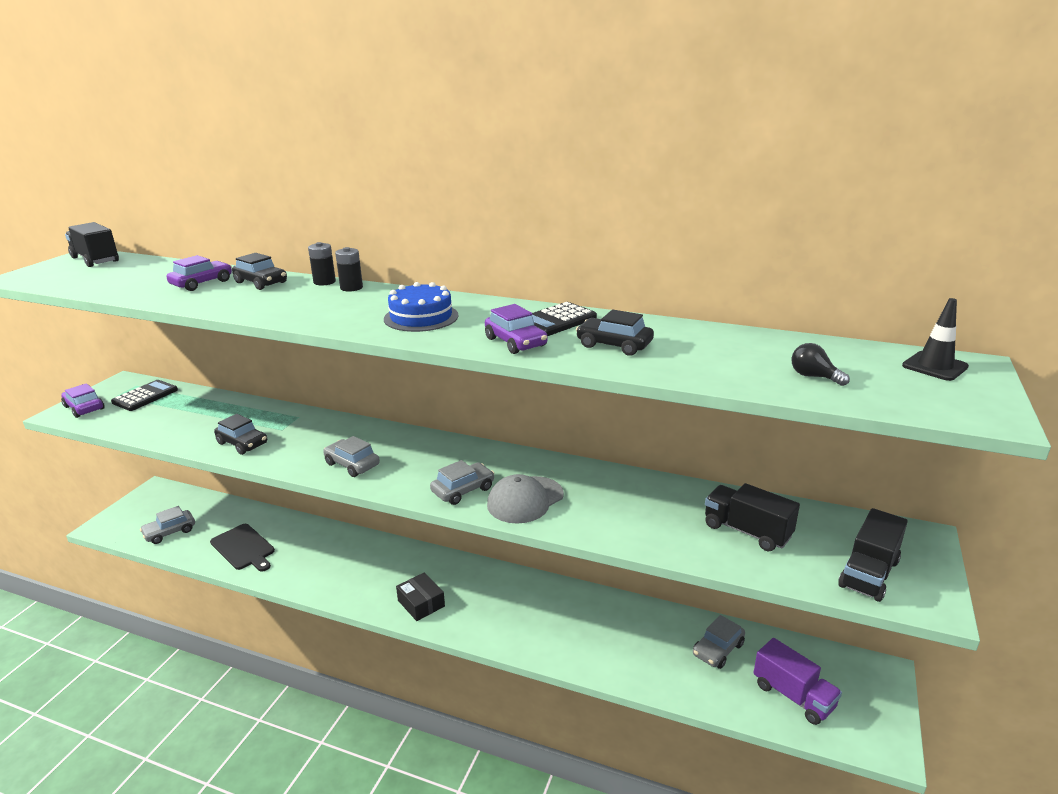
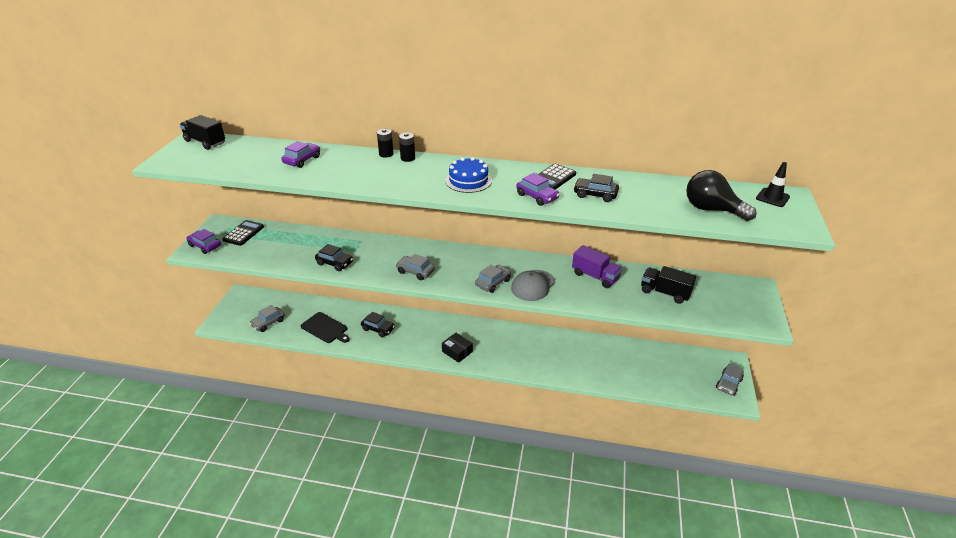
camera: 10 degrees left, 10 degrees up
black car [232,253,287,290] -> black car moved to [361,312,395,338]
grey car [693,615,745,669] -> grey car moved to [716,364,744,396]
purple truck [753,638,842,725] -> purple truck moved to [572,245,622,288]
black light bulb [791,343,850,386] -> black light bulb [686,170,757,221], size x2.13
black truck [838,508,908,602] -> none

